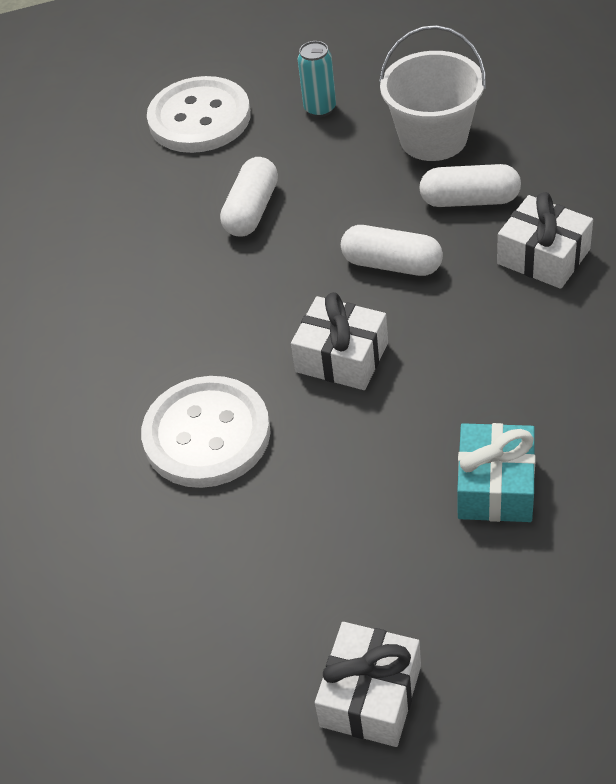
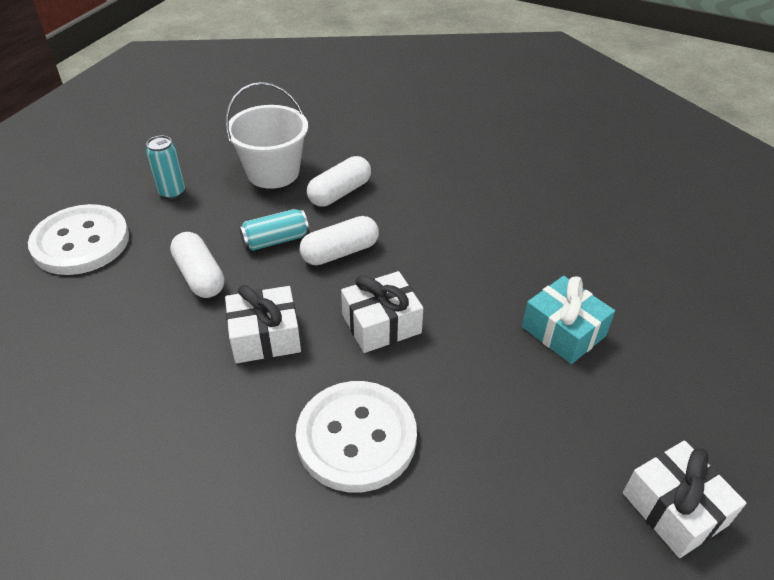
camera: 55 degrees left, 5 degrees down
white gift [497,192,593,289] -> white gift moved to [225,285,301,363]
none -> turquoise can [239,209,309,251]

